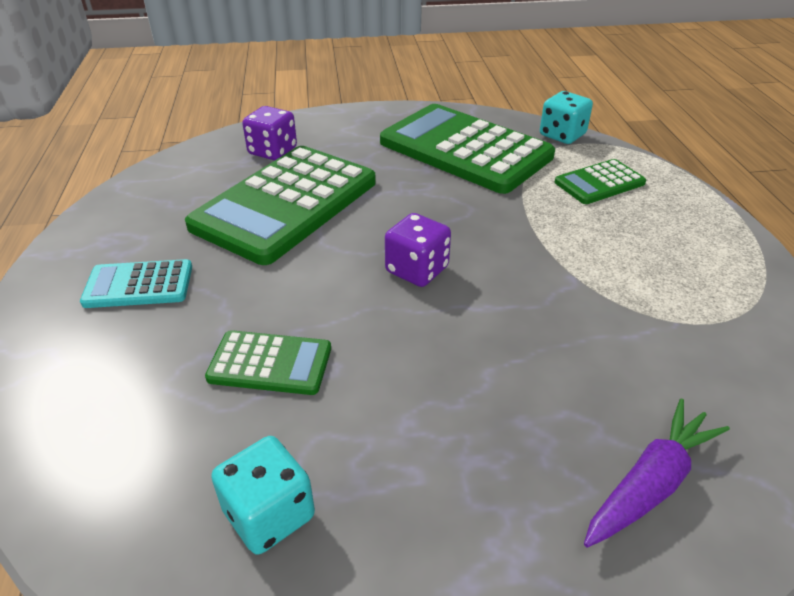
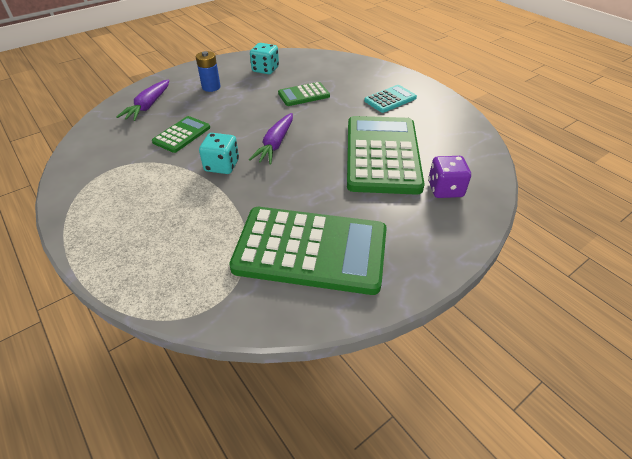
camera: 150 degrees right, 5 degrees up
purple dice [385,213,451,287] -> purple carrot [249,113,293,164]
turquoise dice [540,91,593,144] -> turquoise dice moved to [199,133,239,174]
green calculator [555,159,646,204] -> green calculator moved to [152,116,210,153]
none -> blue battery [196,51,221,92]

